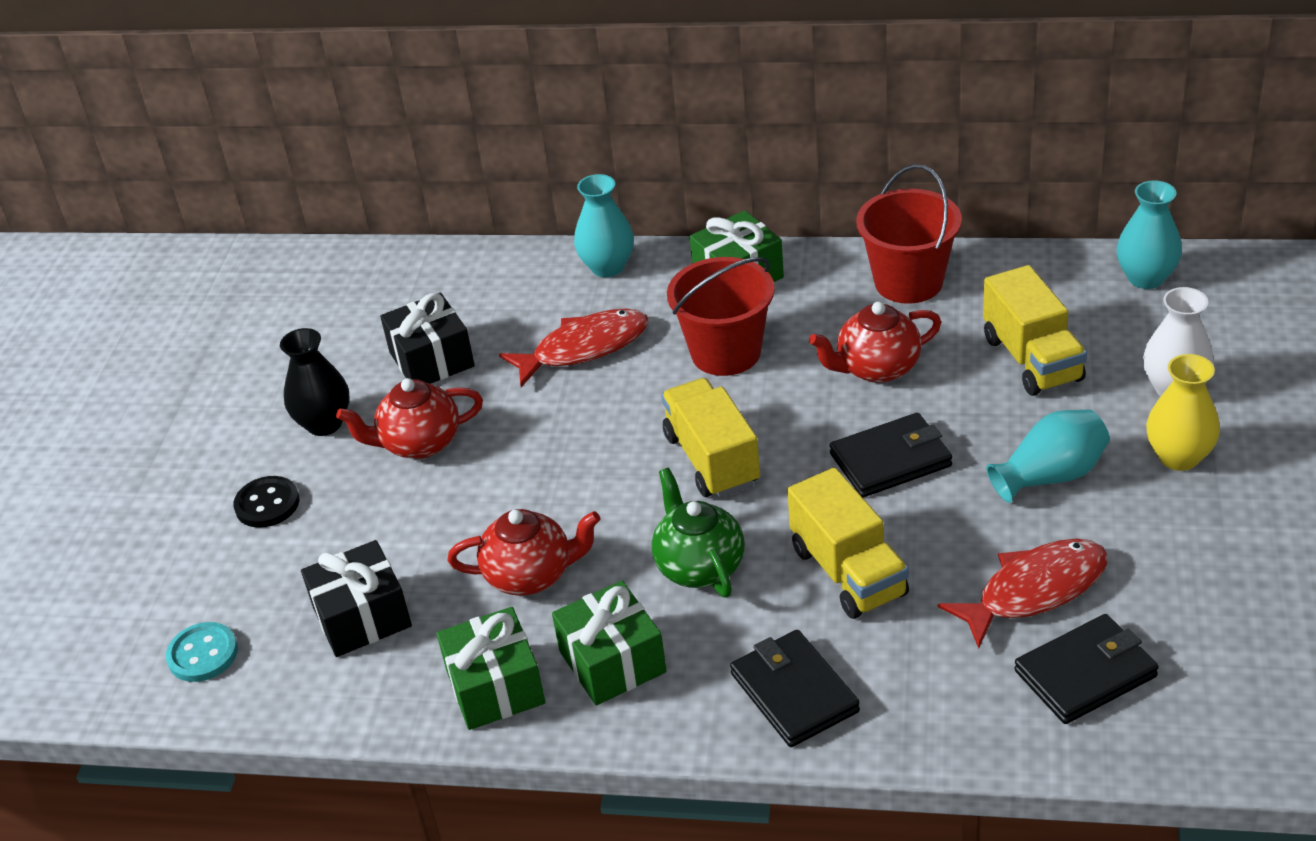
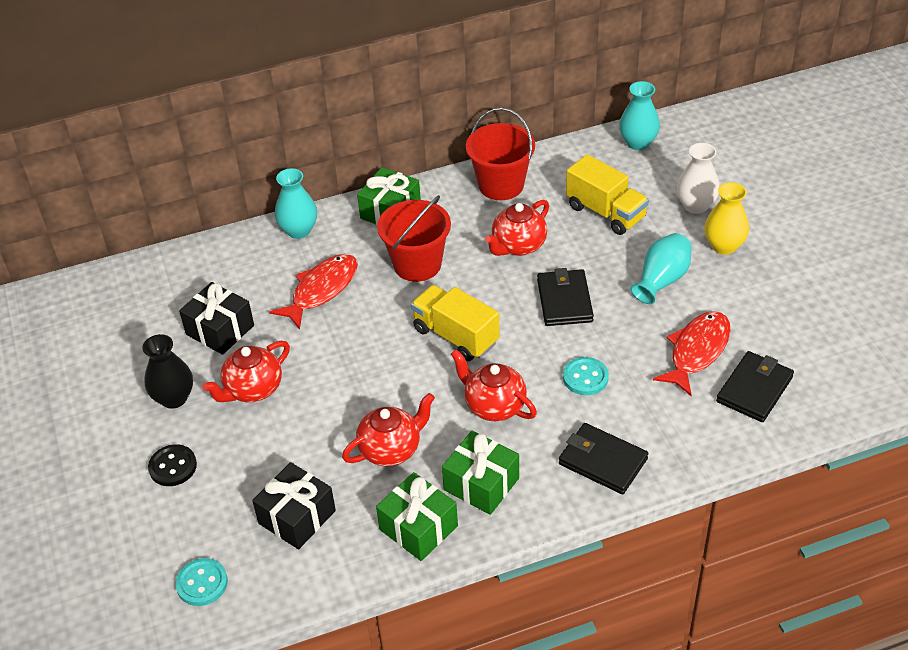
camera: 30 degrees left, 5 degrees up
green teapot [652,468,745,597] -> red teapot [451,349,537,421]
yellow truck [787,468,909,619] -> turquoise button [563,357,609,395]
black wallet [830,413,952,497] -> black wallet turned 45 degrees counterclockwise [537,268,594,326]

